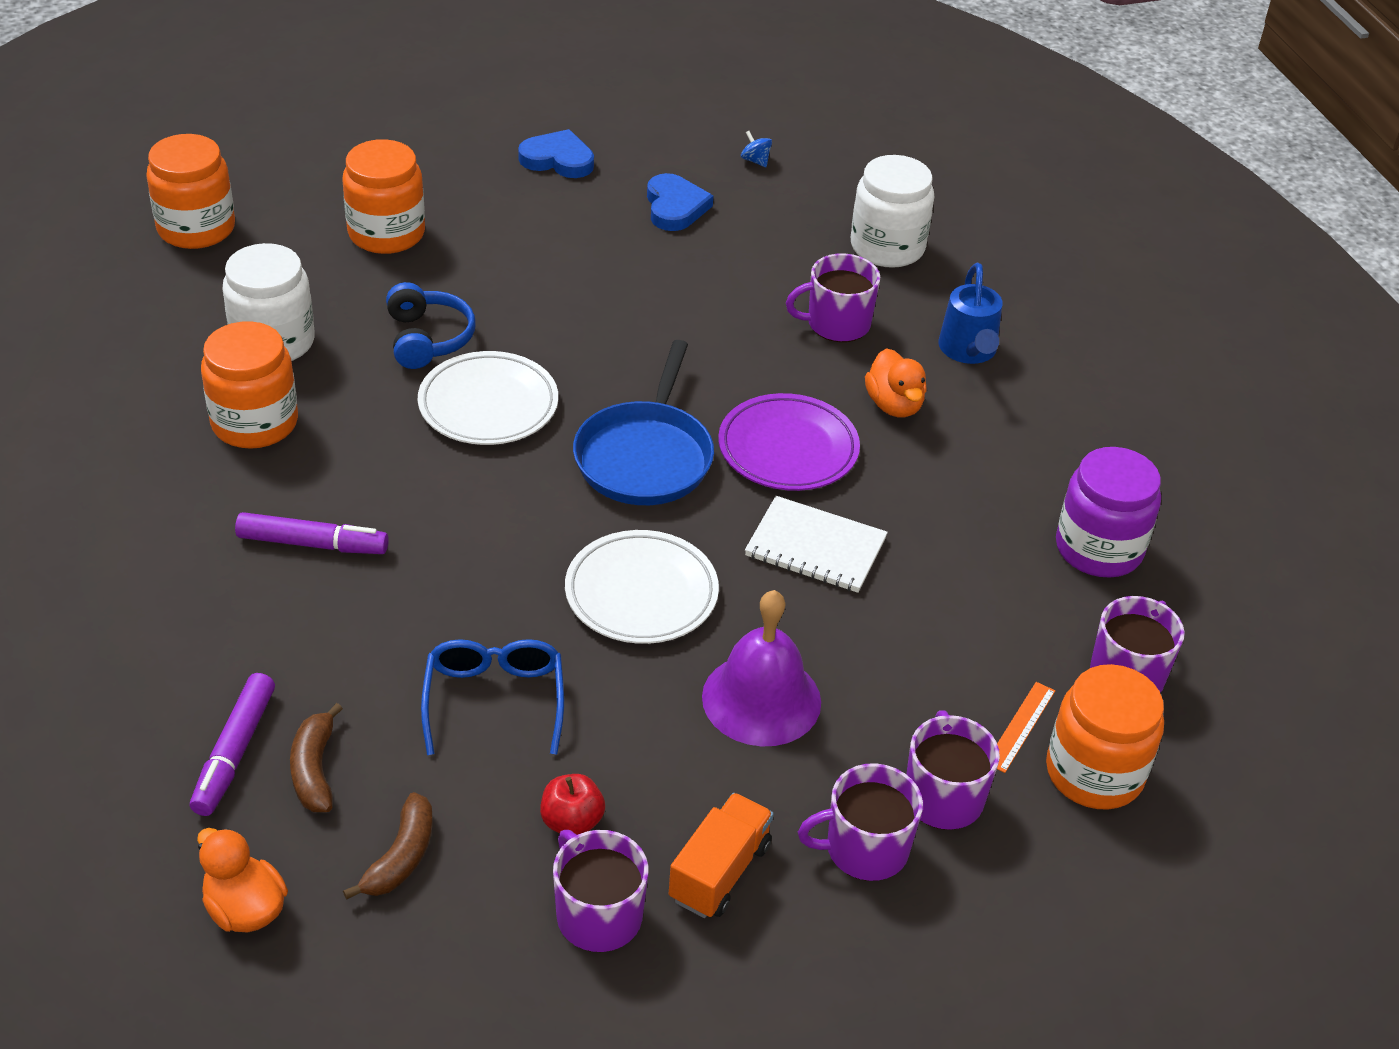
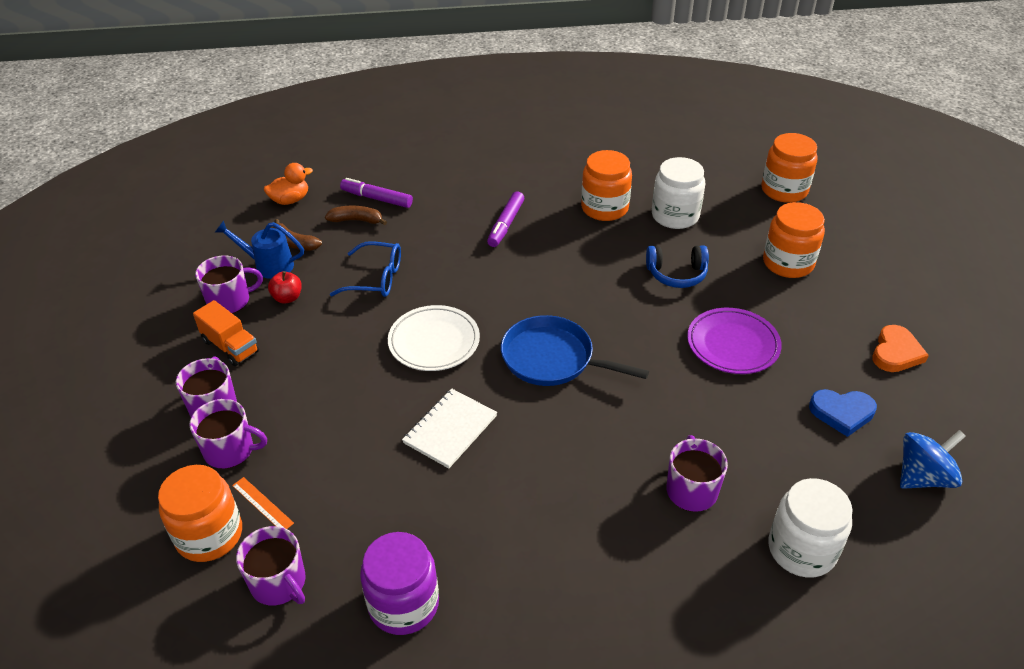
camera: 105 degrees right, 0 degrees up
white plate [418,351,558,445] -> none
blue heart [518,129,594,178] -> orange heart [872,325,929,372]
purple bell [702,590,821,747] -> none
purple plate [718,393,860,491] -> purple plate moved to [687,308,782,374]
blue spinning top [741,131,772,167] -> blue spinning top [900,430,966,489], size x2.23
orange duck [865,348,927,417] -> none
blue watering can [938,263,1002,364] -> blue watering can moved to [215,220,304,279]

